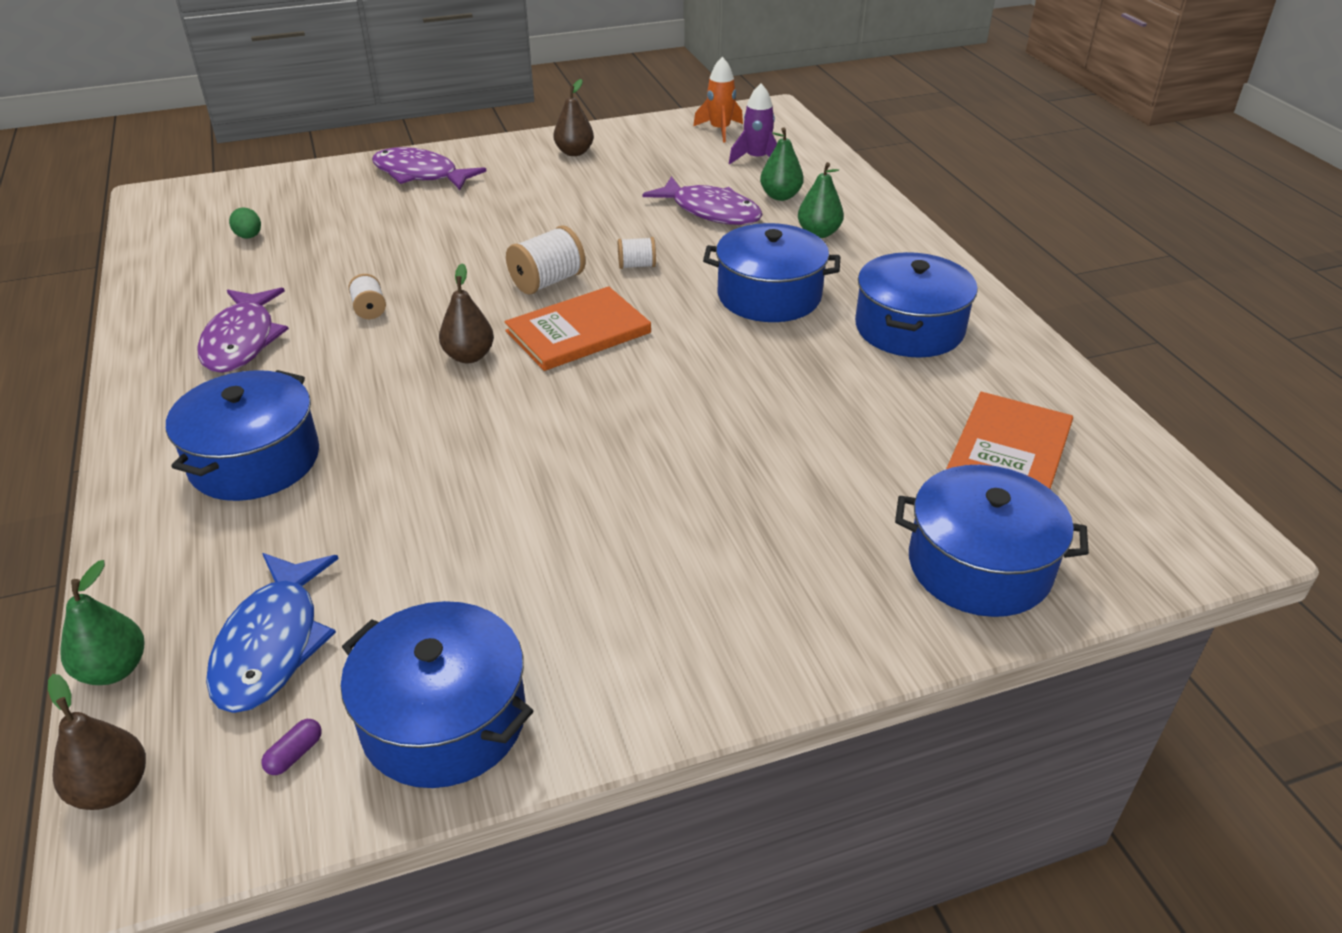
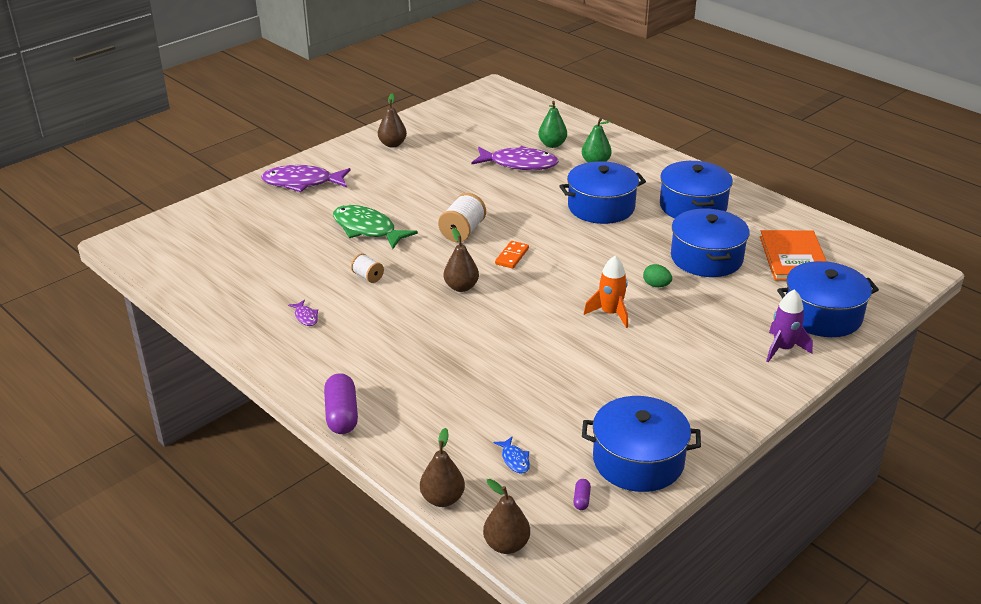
camera: 25 degrees left, 5 degrees down
green pear [60,560,145,685] -> brown pear [420,428,465,507]
blue pot [166,370,319,501] -> blue pot moved to [671,209,750,277]
purple fish [197,288,289,373] -> purple fish [288,300,318,326], size x0.43
blue fish [206,553,339,713] -> blue fish [494,437,530,474], size x0.43
green egg [229,207,261,239] -> green egg moved to [643,264,672,287]
orange book [504,286,651,371] -> orange domino [495,241,529,268]
white spool [618,237,656,269] -> none
orange rocket [693,57,743,143] -> orange rocket moved to [584,256,628,328]
purple rocket [729,83,777,164] -> purple rocket moved to [767,289,813,362]
none -> purple capsule [324,373,358,434]
none -> green fish [333,205,418,249]

